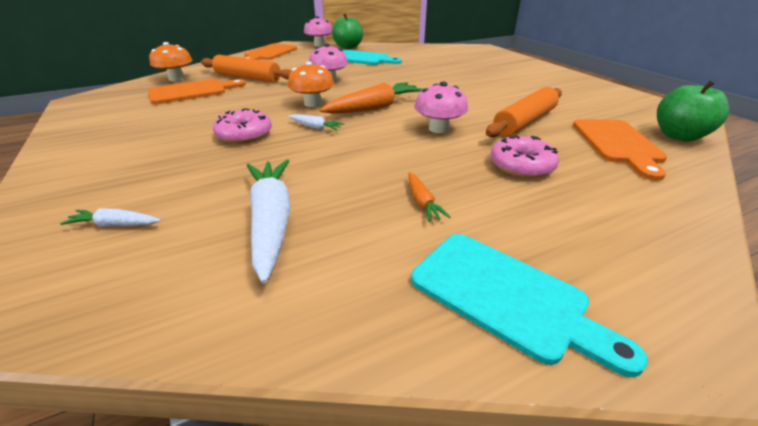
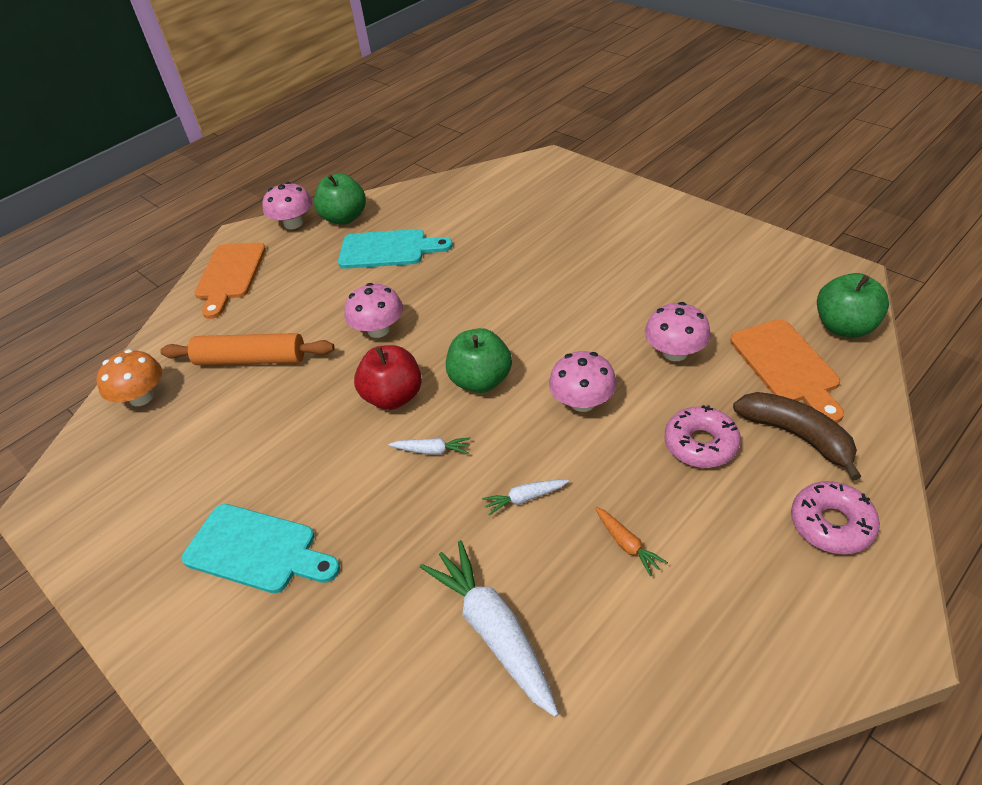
camera: 15 degrees left, 10 degrees up
white carrot [60,208,161,227] -> white carrot moved to [482,480,569,515]
orange cutting board [148,79,246,104] -> none
pink donut [213,108,272,144] -> pink donut moved to [791,481,880,554]
orange mushroom [288,61,334,107] -> red apple [354,345,422,410]
orange carrot [320,82,423,114] -> green apple [446,328,512,393]
turquoise cutting board [411,234,648,377] -> turquoise cutting board moved to [182,504,340,593]
orange rolling pin [486,87,562,138] -> pink mushroom [645,302,711,361]
none -> brown banana [733,392,861,481]

